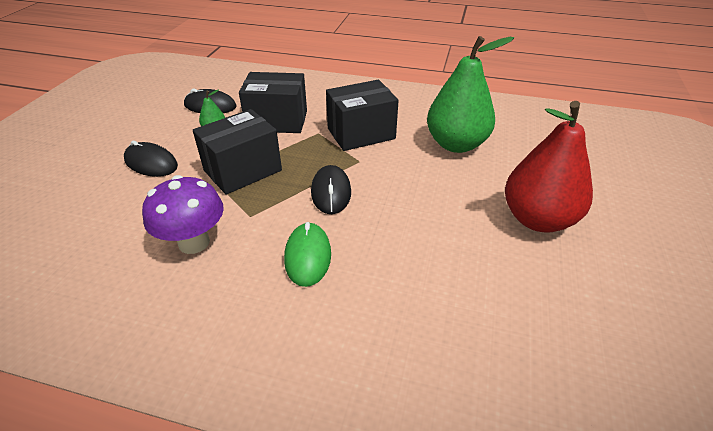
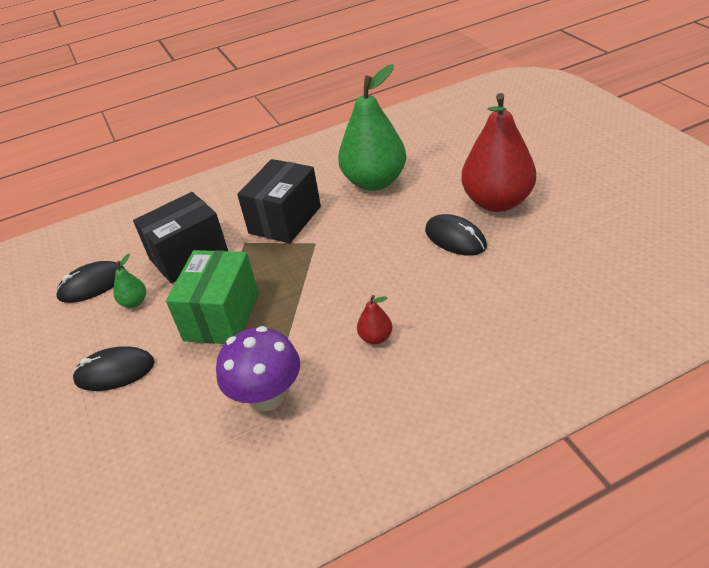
camera: 35 degrees left, 0 degrees up
black box [193,109,282,195] -> green box [166,250,259,344]
green mouse [284,222,331,287] -> red pear [357,295,392,344]
black mouse [311,165,351,214] -> black mouse moved to [425,214,487,256]

